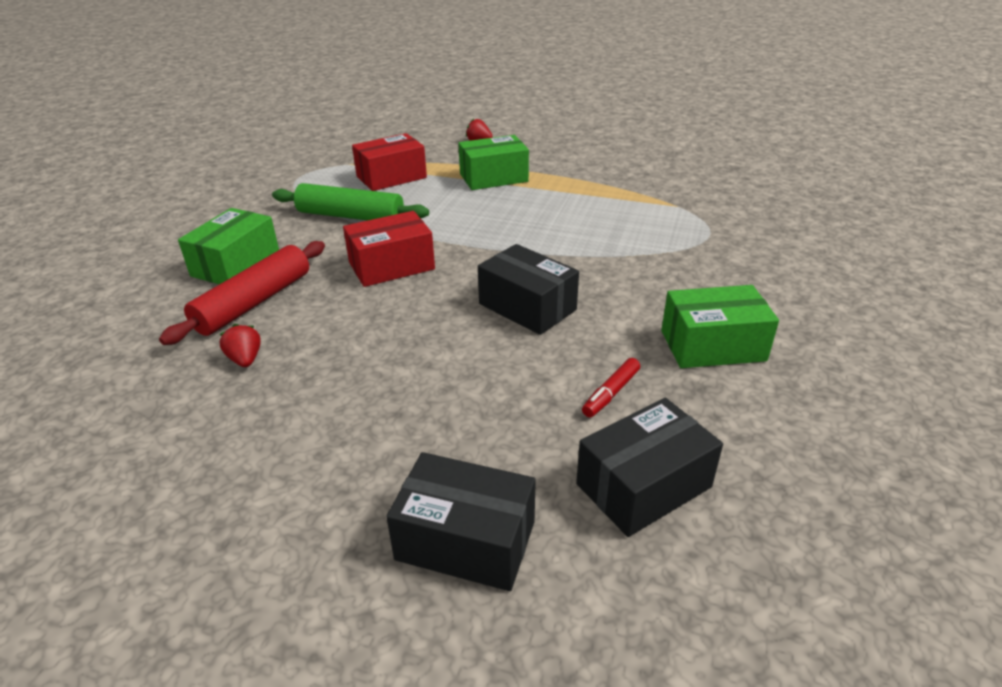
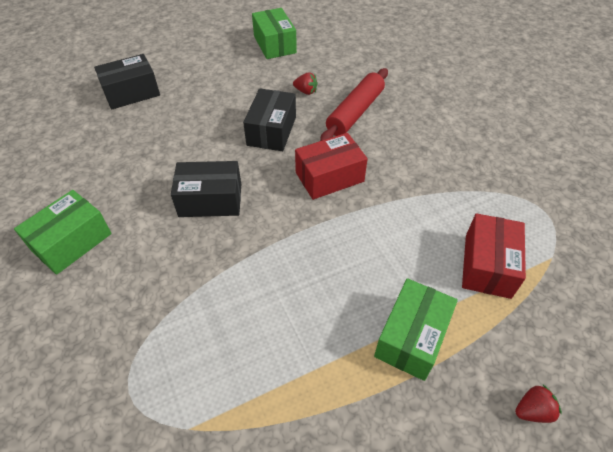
camera: 135 degrees right, 15 degrees up
red rolling pin [159,241,325,345] -> red rolling pin turned 45 degrees clockwise [320,68,388,141]
green box [178,208,279,284] -> green box moved to [252,8,297,59]
green rolling pin [272,183,429,221] -> none
red box [343,211,435,287] -> red box turned 45 degrees clockwise [295,133,368,200]
black box [576,398,723,537] -> black box moved to [243,88,296,151]
red marker [582,358,640,418] -> none

